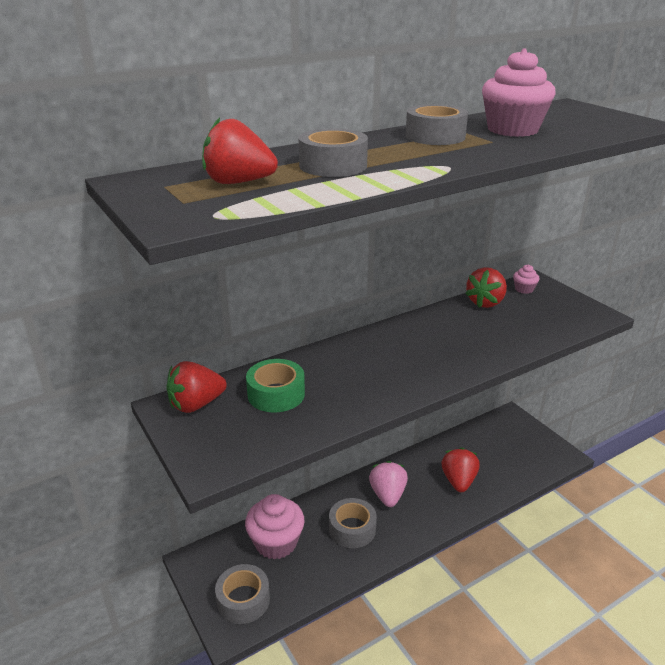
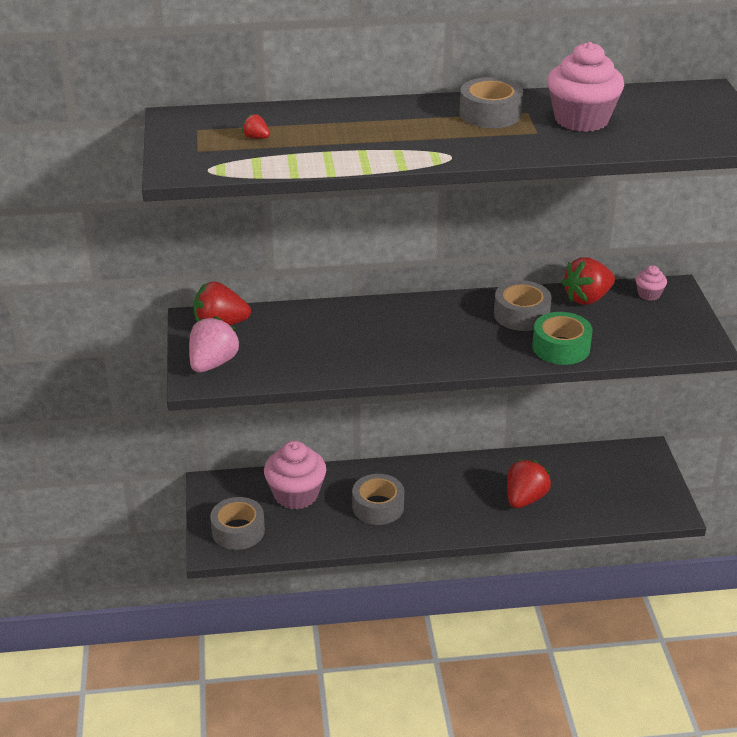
camera: 25 degrees right, 5 degrees up
red strawberry [202,118,278,184] -> red strawberry [242,114,270,139], size x0.45
green tape [246,359,305,412] -> green tape moved to [532,312,593,365]
grey tape [299,128,368,177] -> grey tape moved to [494,280,551,331]
pink strawberry [369,461,408,507] -> pink strawberry moved to [189,316,241,373]

